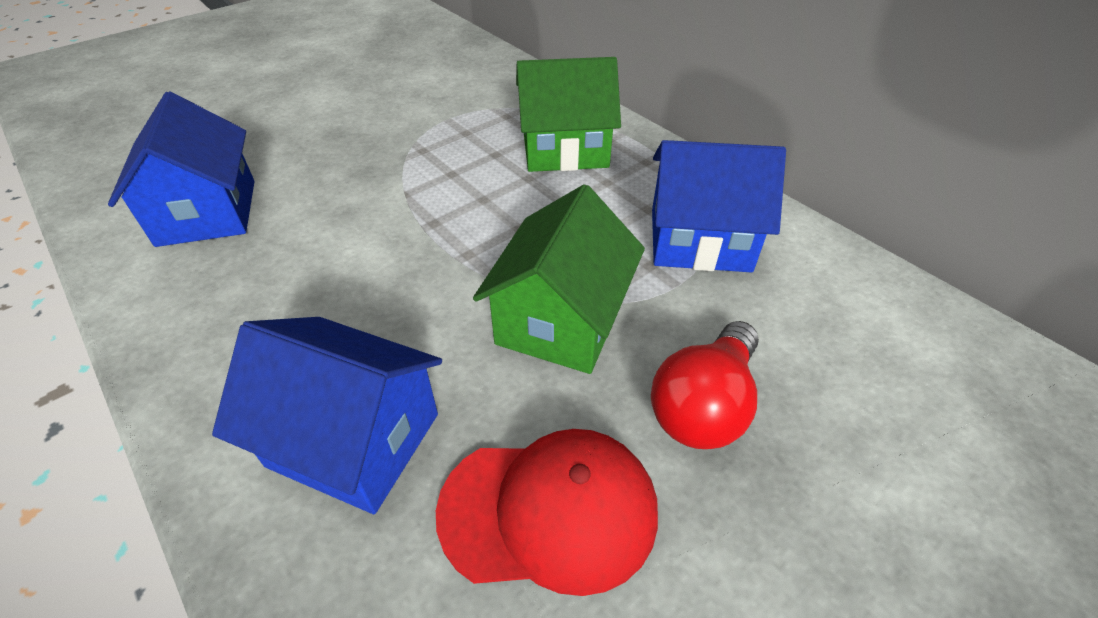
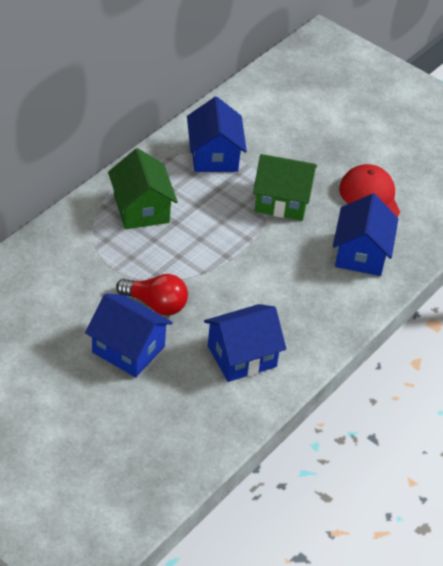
camera: 105 degrees left, 0 degrees up
red light bulb [651,321,759,449] -> red light bulb moved to [116,274,188,316]
none -> blue house [85,293,173,377]

